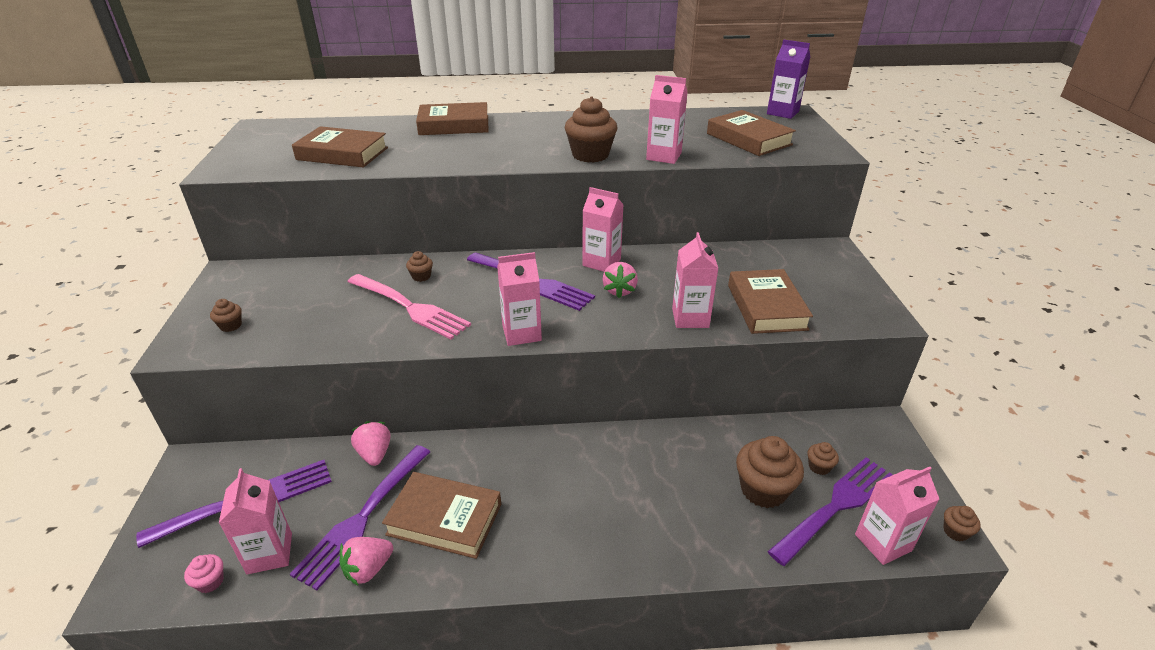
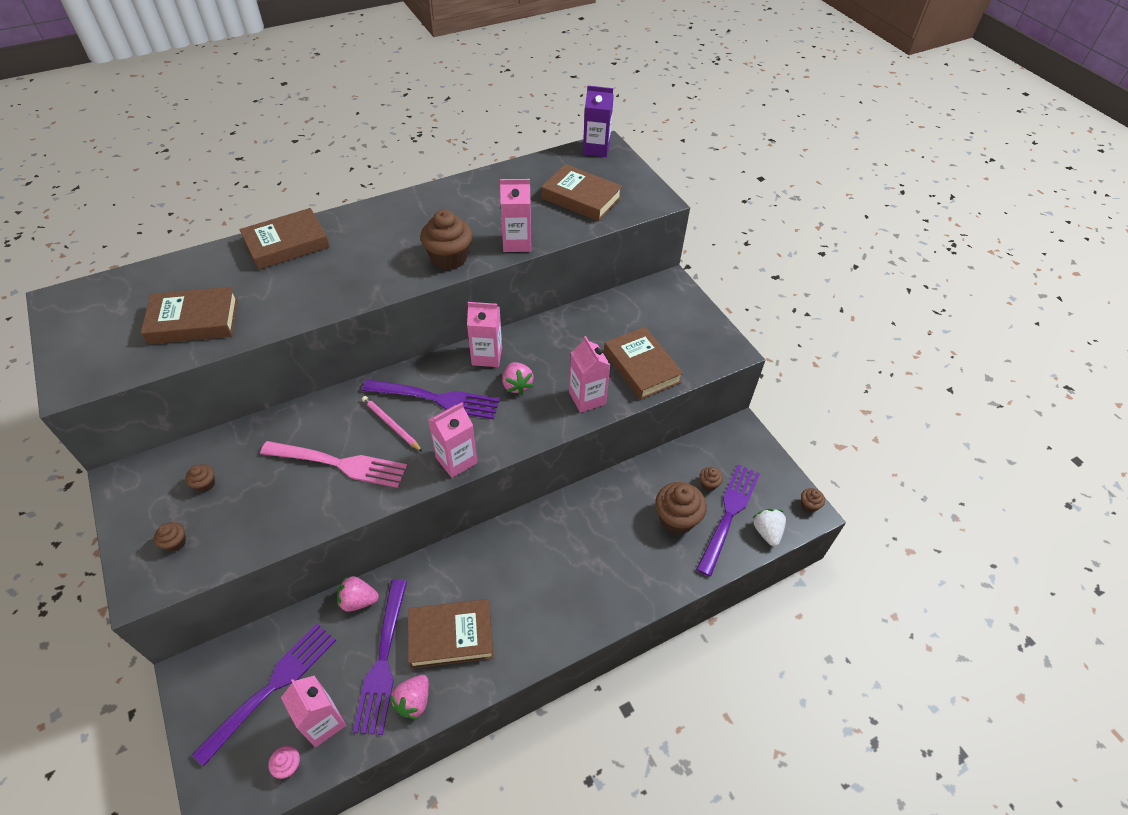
camera: 25 degrees left, 15 degrees up
pink strawberry [351,421,391,466] -> pink strawberry turned 45 degrees counterclockwise [337,576,379,612]
brown cupcake [406,251,433,282] -> brown cupcake moved to [185,464,215,492]
pink carton [855,467,939,565] -> white strawberry [753,509,786,546]
none -> pink pencil [362,396,423,452]

